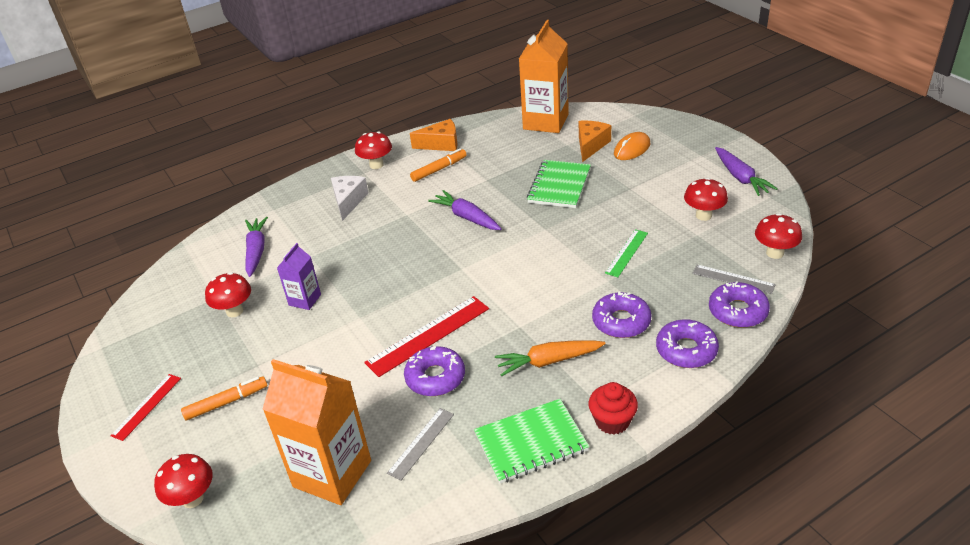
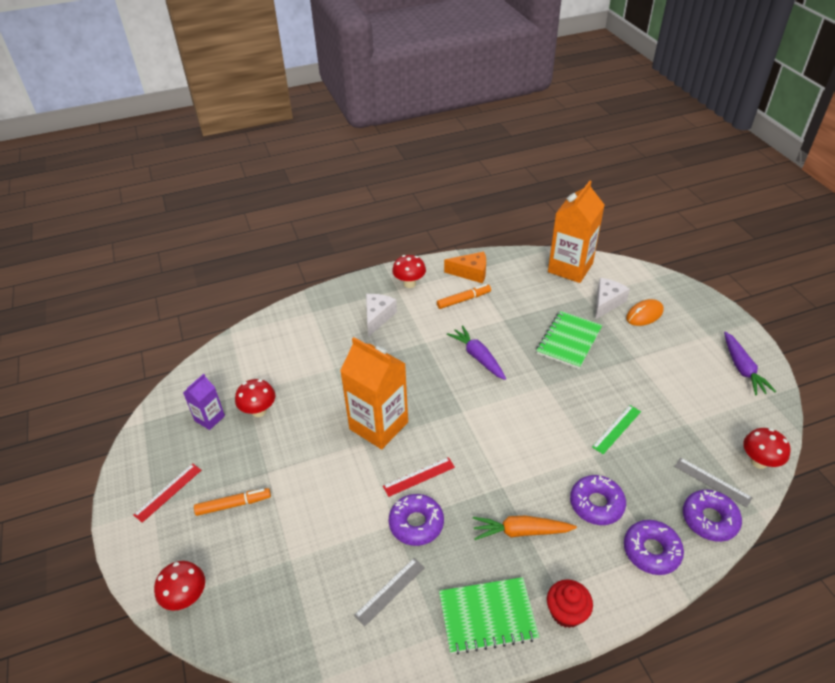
camera: 10 degrees right, 5 degrees up
purple carrot [245,217,268,277] -> none
orange carton [263,359,371,505] -> orange carton moved to [340,337,408,449]
purple carton [277,243,321,310] -> purple carton moved to [183,374,225,430]
red ruler [364,296,489,377] -> red ruler [383,457,455,497], size x0.60
orange cheese [579,121,611,162] -> white cheese [595,278,630,319]
red mushroom [684,178,728,221] -> none

